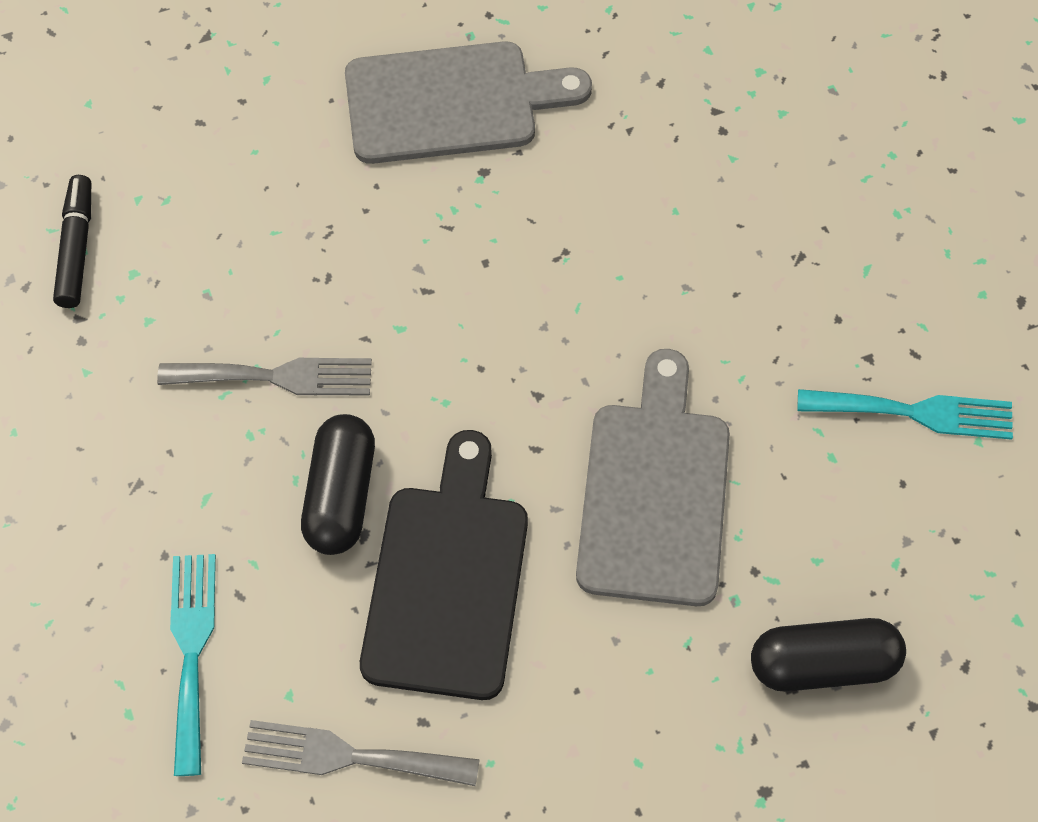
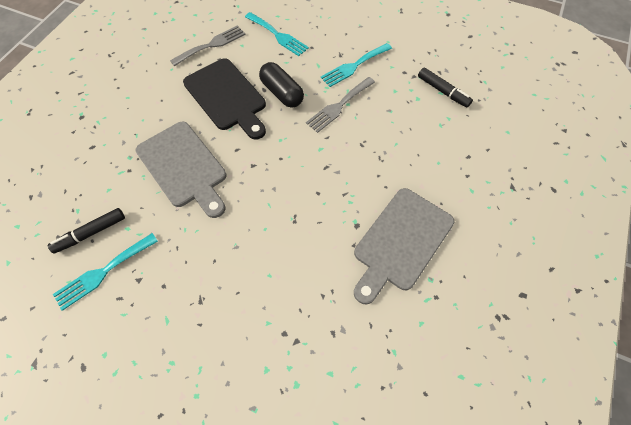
camera: 135 degrees right, 0 degrees up
black capsule [751,618,906,692] -> none
none -> black marker [48,208,125,254]
none -> turquoise fork [321,43,392,87]

